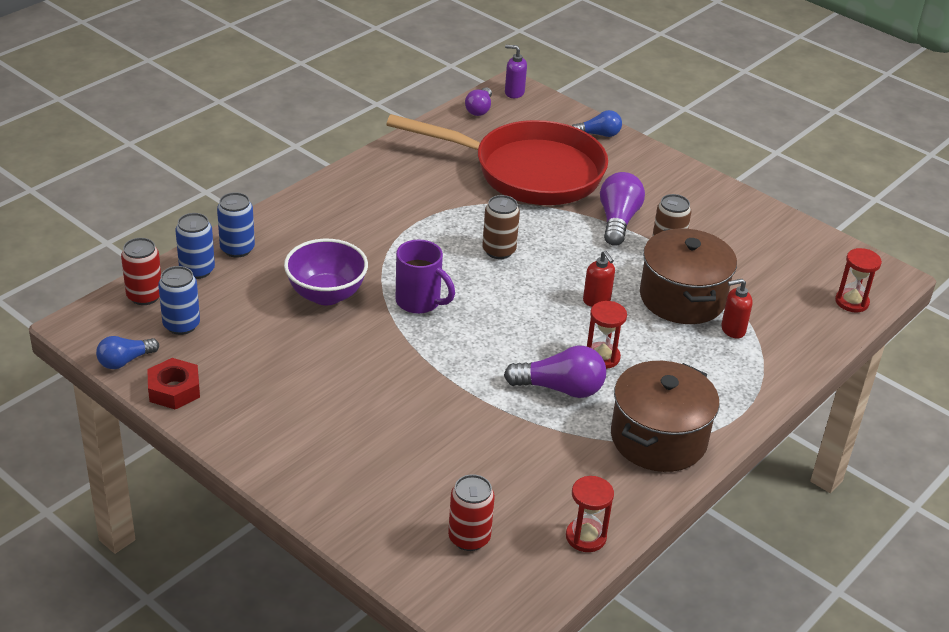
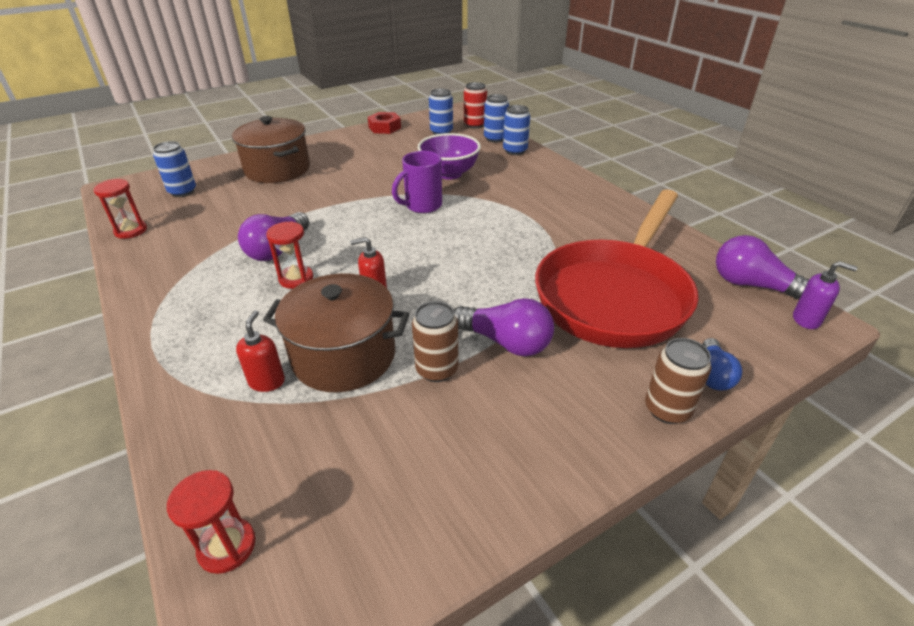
camera: 110 degrees right, 0 degrees up
blue light bulb [96,336,159,369] -> none
red can [448,474,495,551] -> blue can [153,141,196,197]
purple light bulb [465,87,492,116] -> purple light bulb [716,235,809,299], size x1.57
brown can [482,195,520,259] -> brown can moved to [645,338,711,424]
purple soap dispenser [505,45,527,98] -> purple soap dispenser turned 75 degrees clockwise [793,261,858,329]
brown pot [611,361,720,472] -> brown pot moved to [232,116,310,183]

